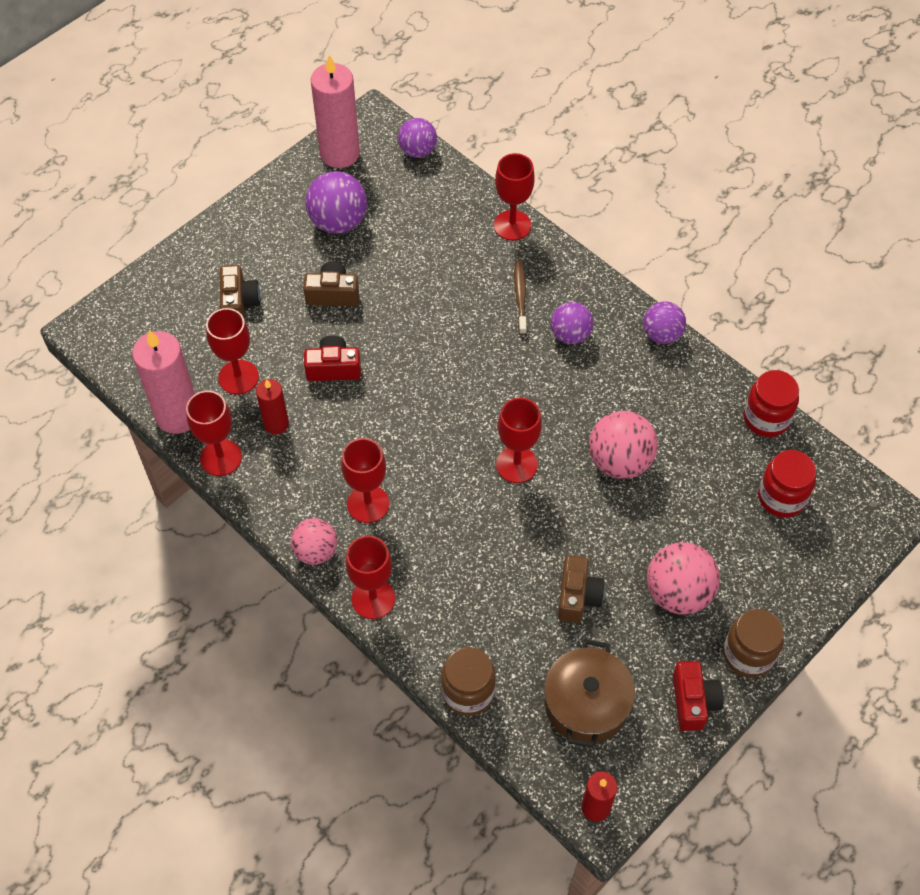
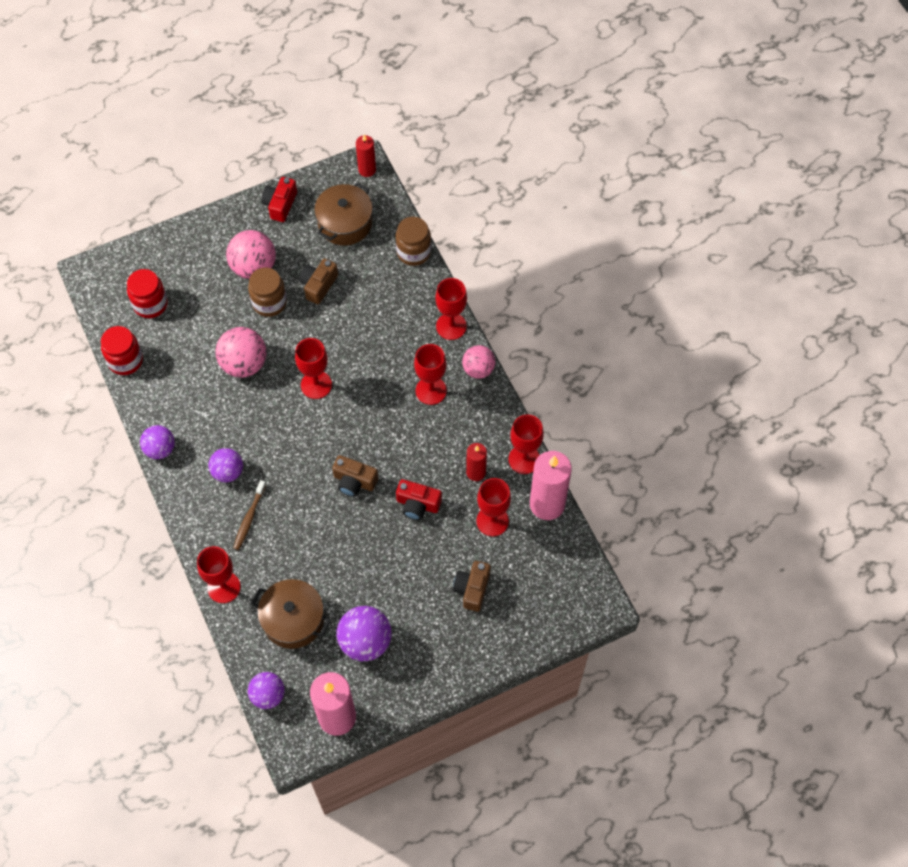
camera: 160 degrees left, 5 degrees up
brown camera [303,262,359,306] -> brown camera moved to [332,455,379,497]
brown jar [723,609,784,678] -> brown jar moved to [248,268,287,317]
none -> brown pot [252,579,331,649]

